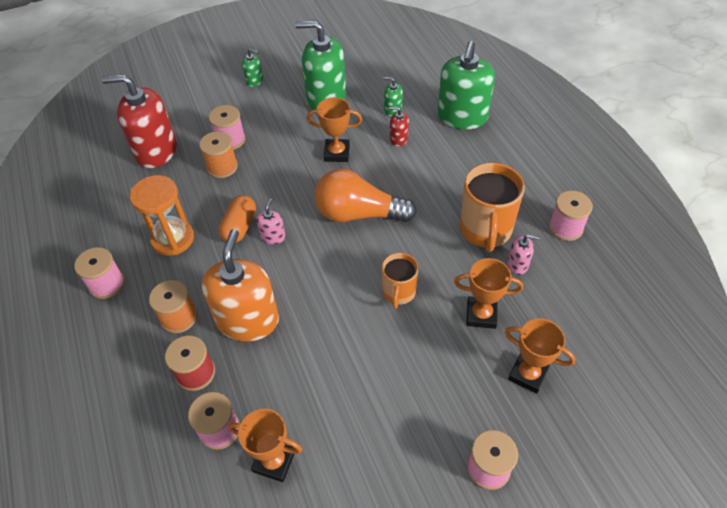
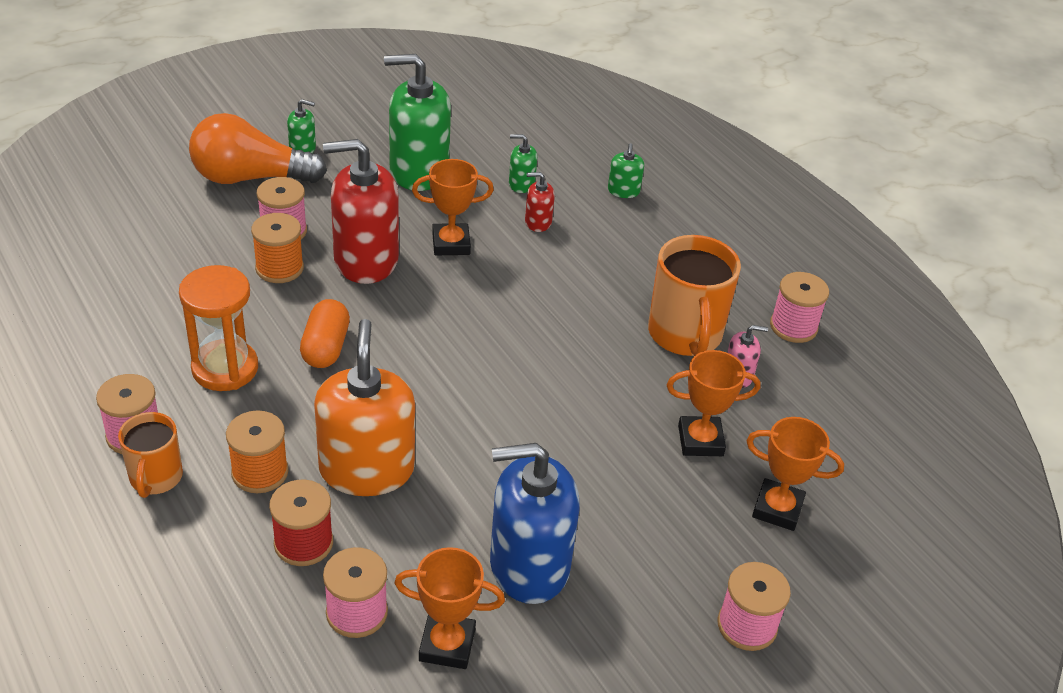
camera: 15 degrees left, 10 degrees down
red soap dispenser [102,74,177,168] -> red soap dispenser moved to [323,139,399,284]
pink soap dispenser [256,199,286,244] -> none
orange light bulb [315,169,417,222] -> orange light bulb moved to [189,113,327,184]
orange mug [382,253,418,309] -> orange mug moved to [118,412,183,498]
green soap dispenser [438,41,495,129] -> green soap dispenser [608,143,644,198], size x0.44
none -> blue soap dispenser [490,443,580,604]

